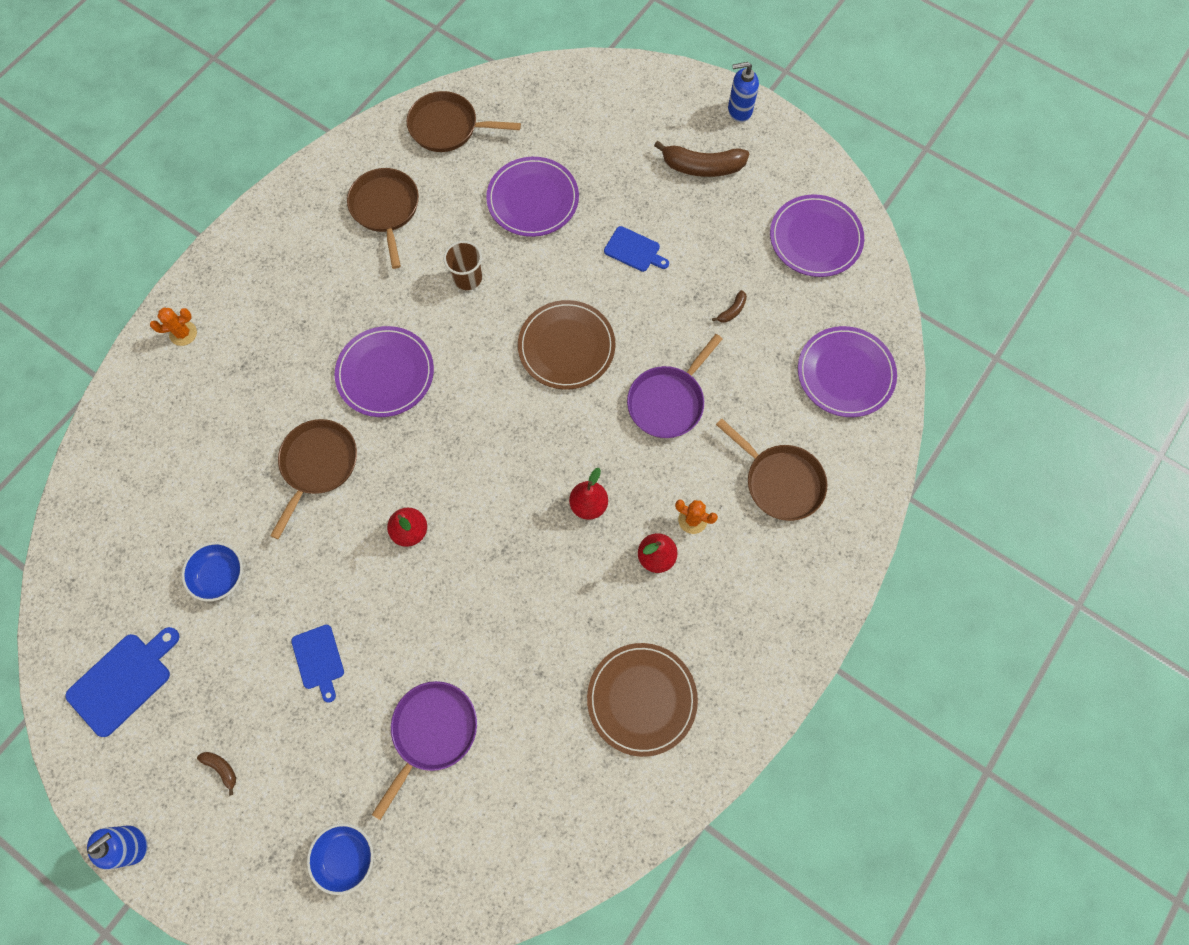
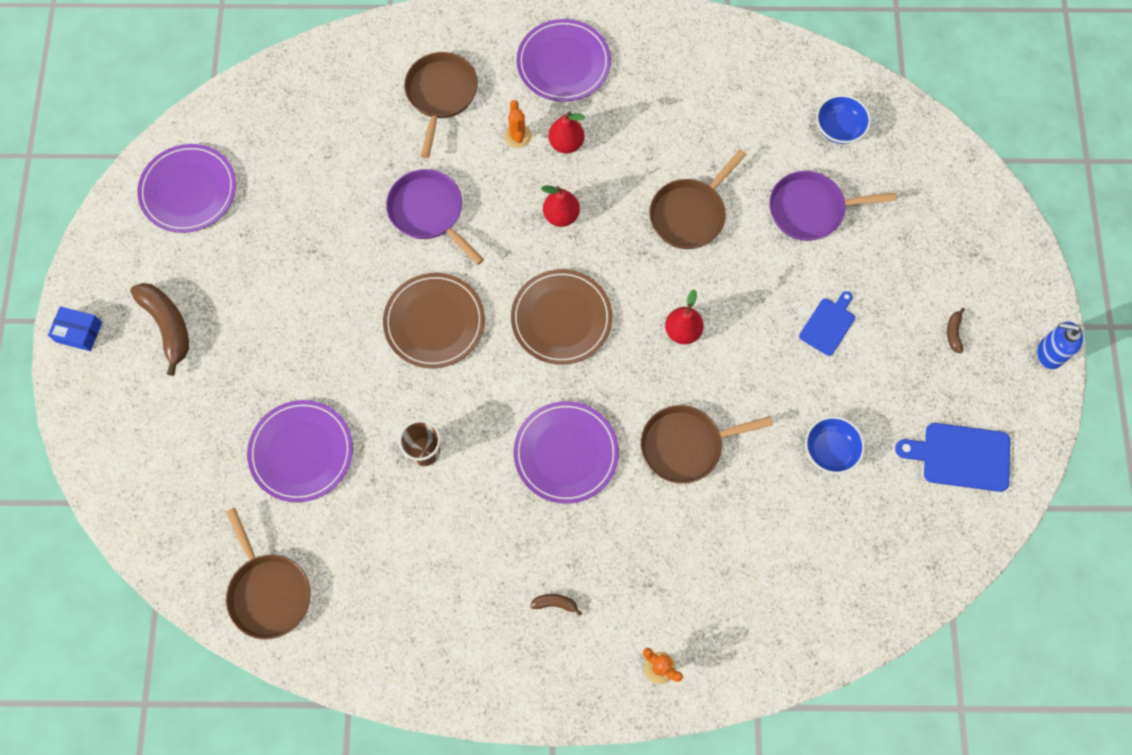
camera: 125 degrees left, 0 degrees up
blue bowl [307,823,374,895] -> blue bowl moved to [816,95,871,144]
brown pan [347,168,419,269] -> brown pan moved to [649,149,747,249]
brown plate [587,643,698,757] -> brown plate moved to [511,269,612,365]
blue cutting board [604,226,669,272] -> none
purple pan [627,334,723,438] -> purple pan turned 135 degrees counterclockwise [386,169,484,265]
brown banana [712,290,747,322] -> brown banana moved to [530,594,582,616]
blue soap dispenser [728,62,759,122] -> blue box [48,306,102,351]
purple plate [798,326,897,417] -> purple plate moved to [517,19,611,102]

